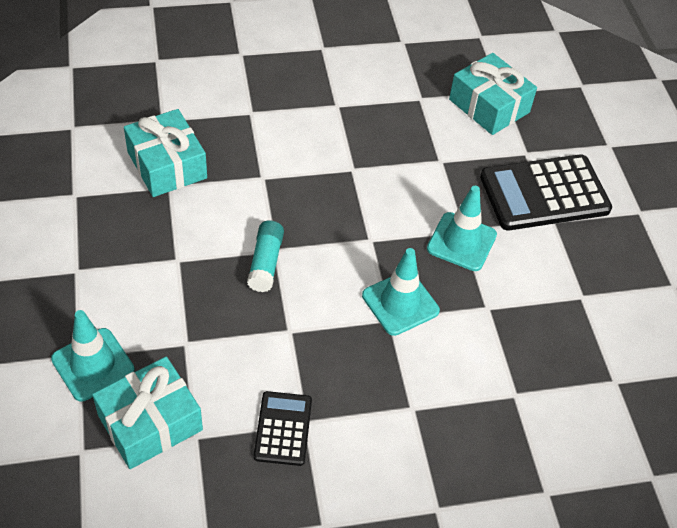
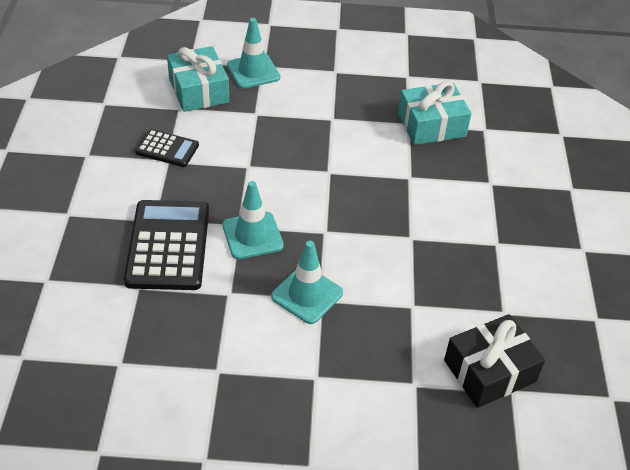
camera: 105 degrees right, 5 degrees down
turquoise glue stick [247,220,284,292] -> none
turquoise gift [449,53,537,135] -> black gift [444,314,545,408]
black calculator [480,154,612,230] -> black calculator moved to [124,200,209,290]

